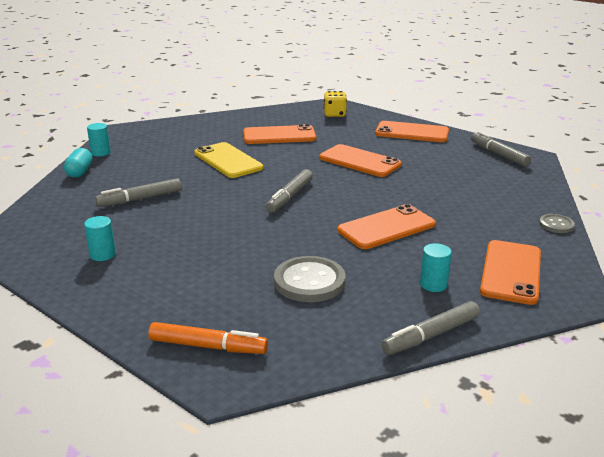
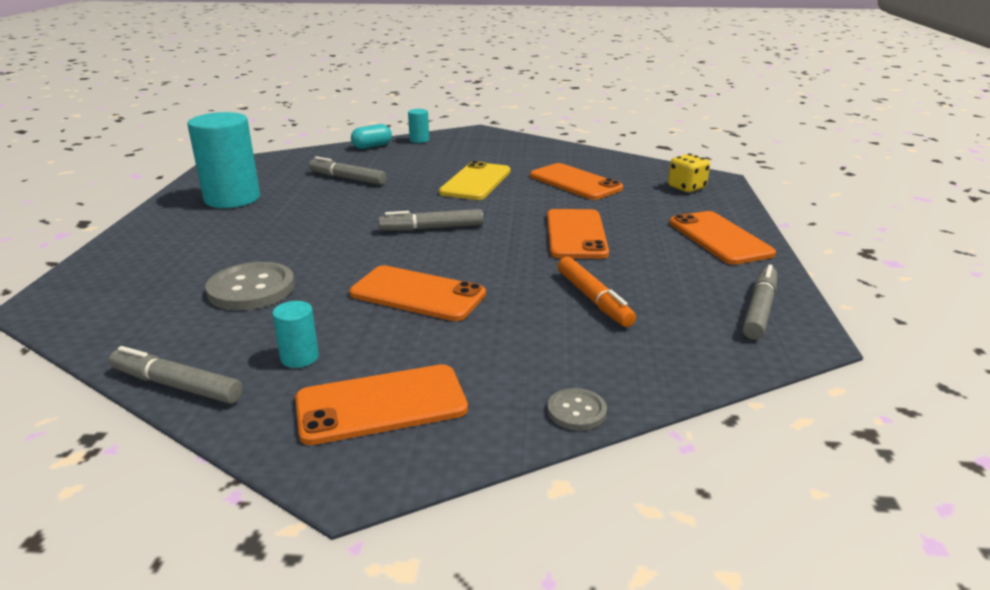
camera: 55 degrees right, 0 degrees up
turquoise cylinder [84,216,116,261] -> turquoise cylinder [188,112,260,208], size x2.21
orange marker [148,322,268,354] -> orange marker moved to [558,257,636,327]

